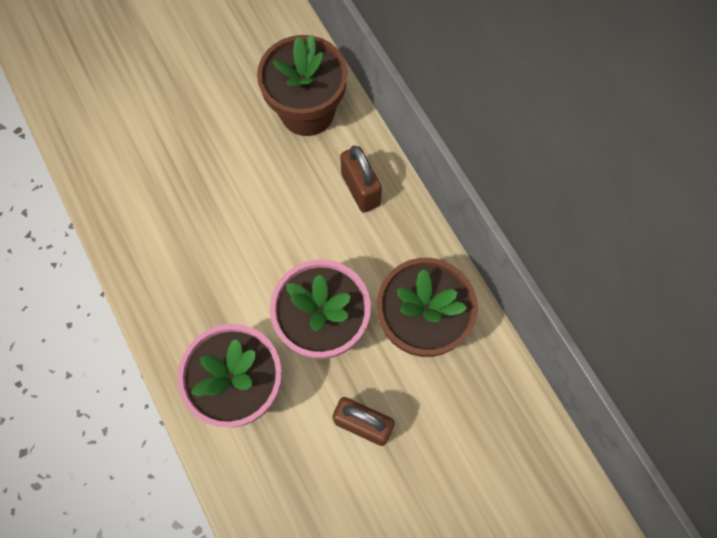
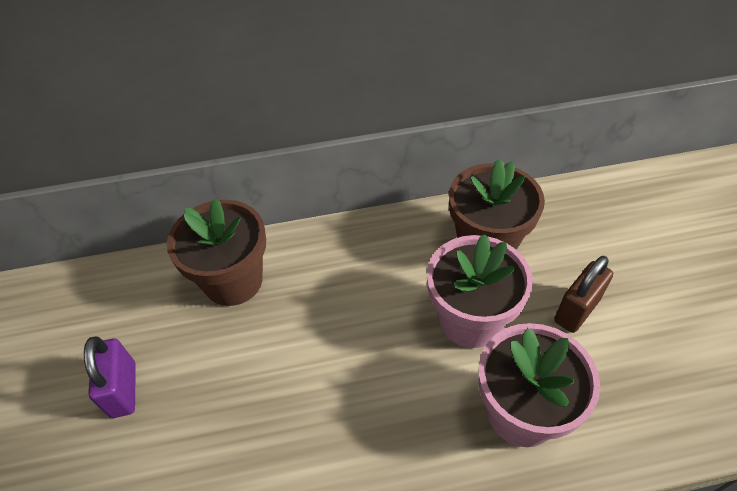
camera: 70 degrees left, 20 degrees down
brown padlock [340,146,382,213] -> none
none -> purple padlock [84,336,136,418]

